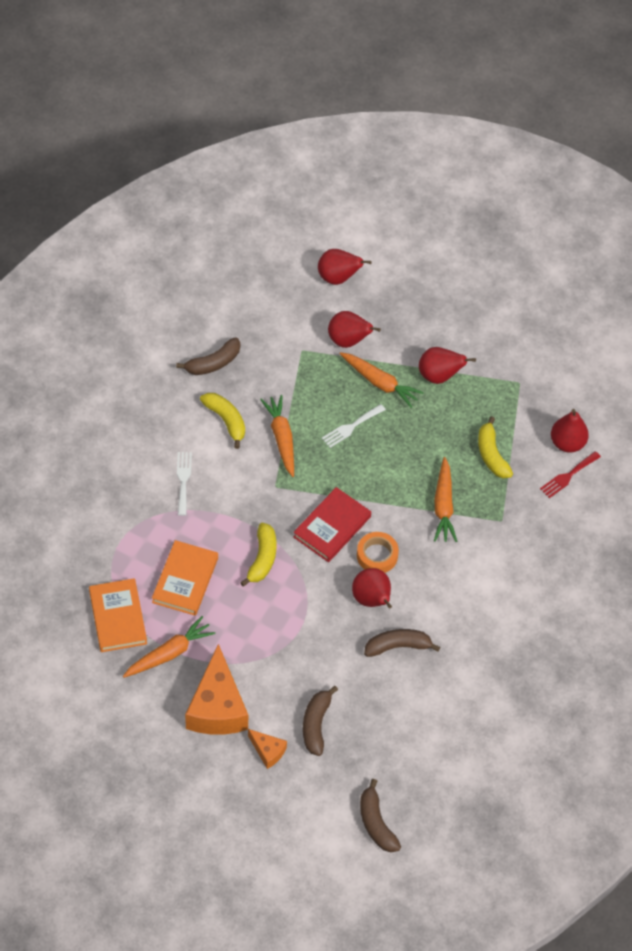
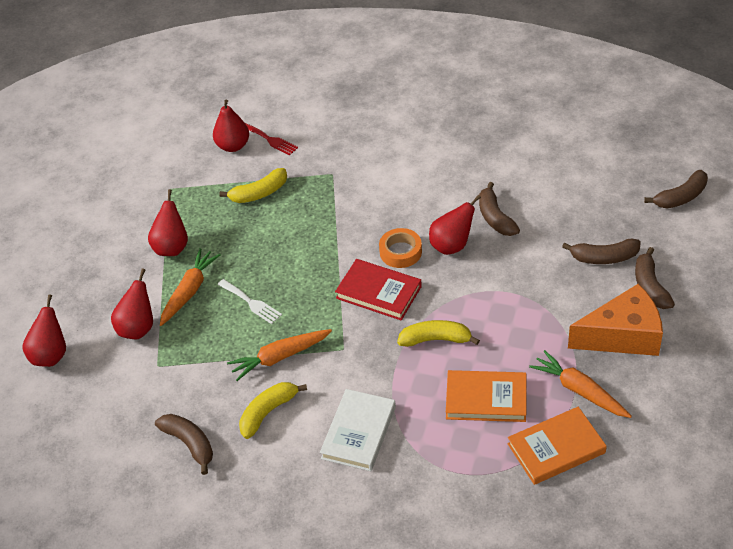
camera: 95 degrees left, 10 degrees down
white fork [177,452,192,516] -> white book [320,389,396,471]
orange cheese [248,729,287,769] -> brown banana [635,247,675,309]
orange carrot [434,457,457,542] -> none

